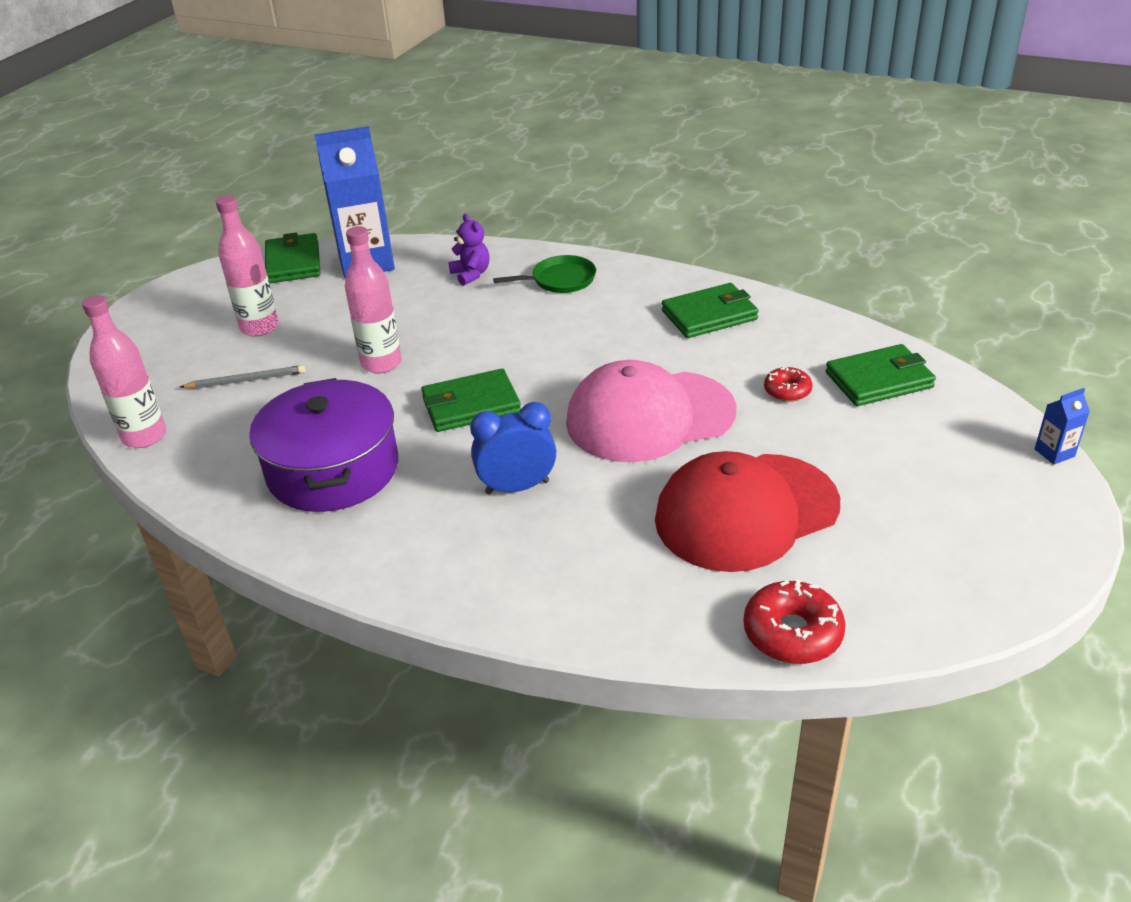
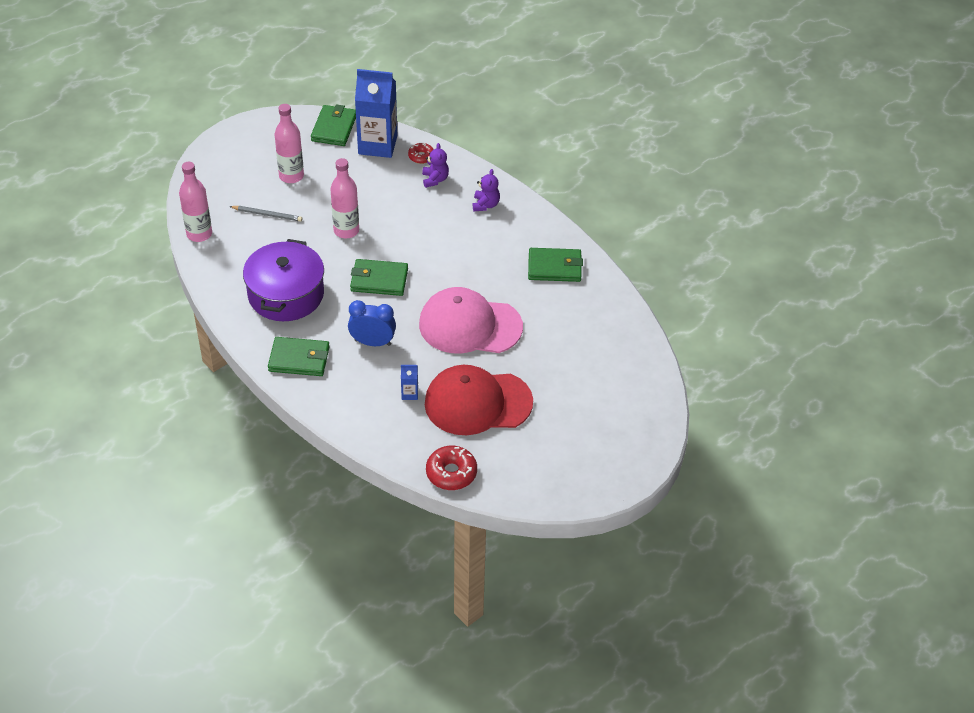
camera: 20 degrees right, 10 degrees up
green pan [493,255,596,293] -> purple teddy bear [473,169,500,211]
red donut [764,367,812,402] -> red donut moved to [408,143,434,164]
green wallet [826,344,936,406] -> green wallet moved to [268,337,330,376]
blue carton [1035,388,1090,464] -> blue carton moved to [401,365,418,400]

